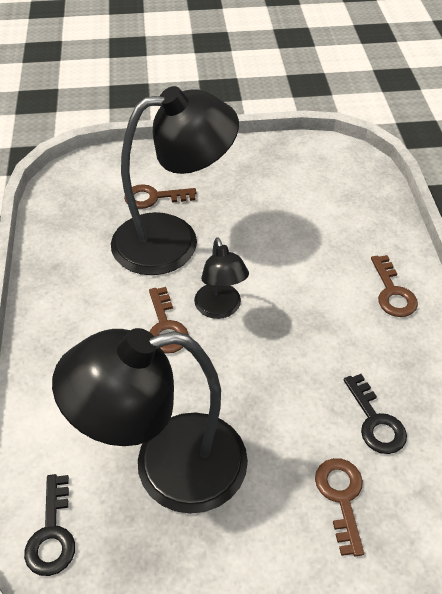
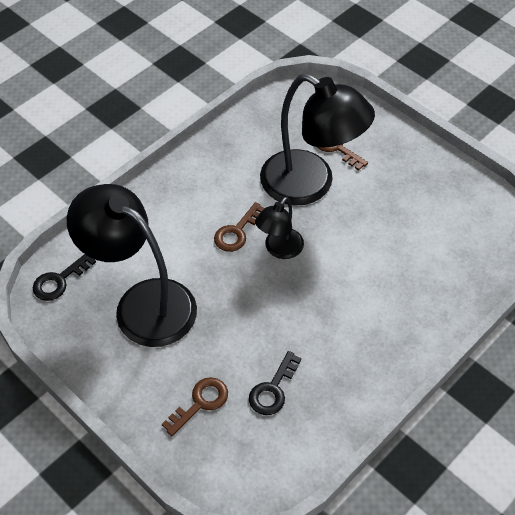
camera: 50 degrees right, 5 degrees up
brown key [371,255,418,317] -> none

